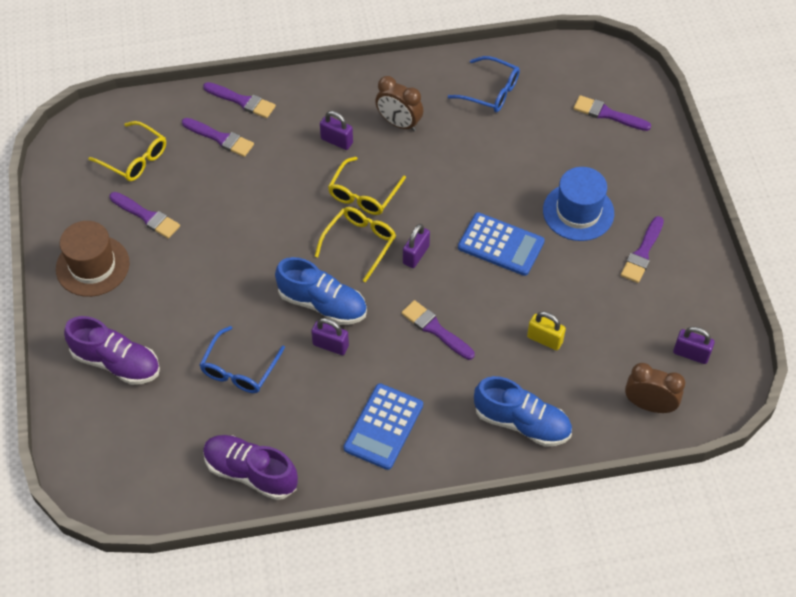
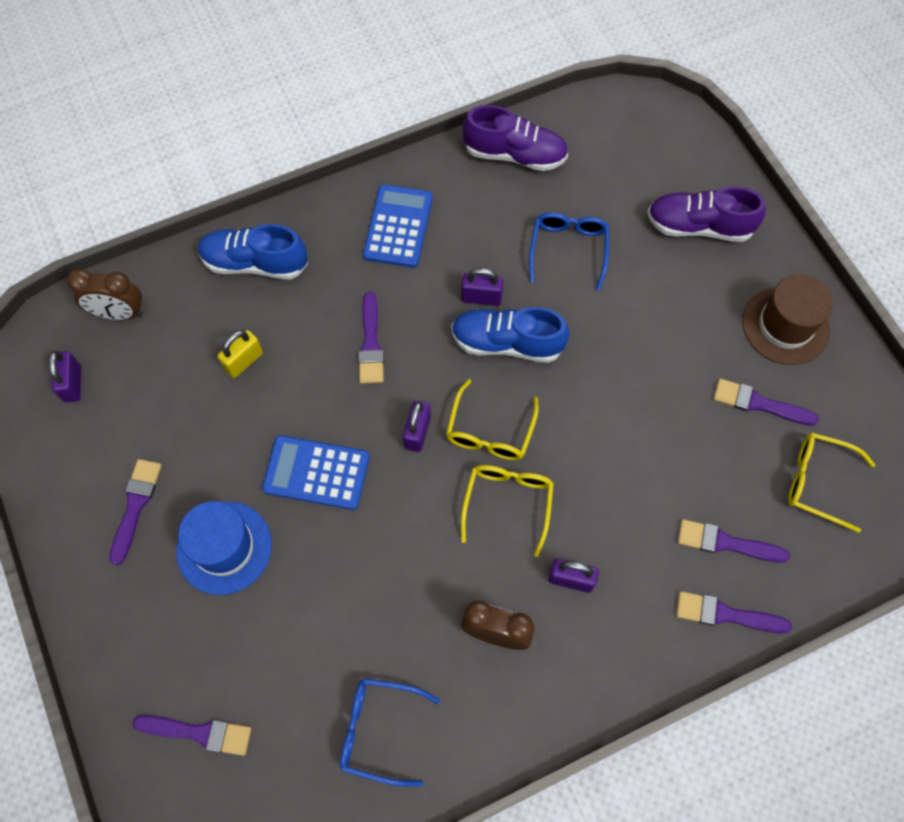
camera: 165 degrees right, 10 degrees up
purple brush [401,300,475,360] -> purple brush turned 60 degrees clockwise [358,292,384,384]
yellow padlock [527,311,566,350] -> yellow padlock turned 60 degrees counterclockwise [217,330,263,378]
purple padlock [673,327,715,364] -> purple padlock turned 75 degrees clockwise [49,351,81,402]

